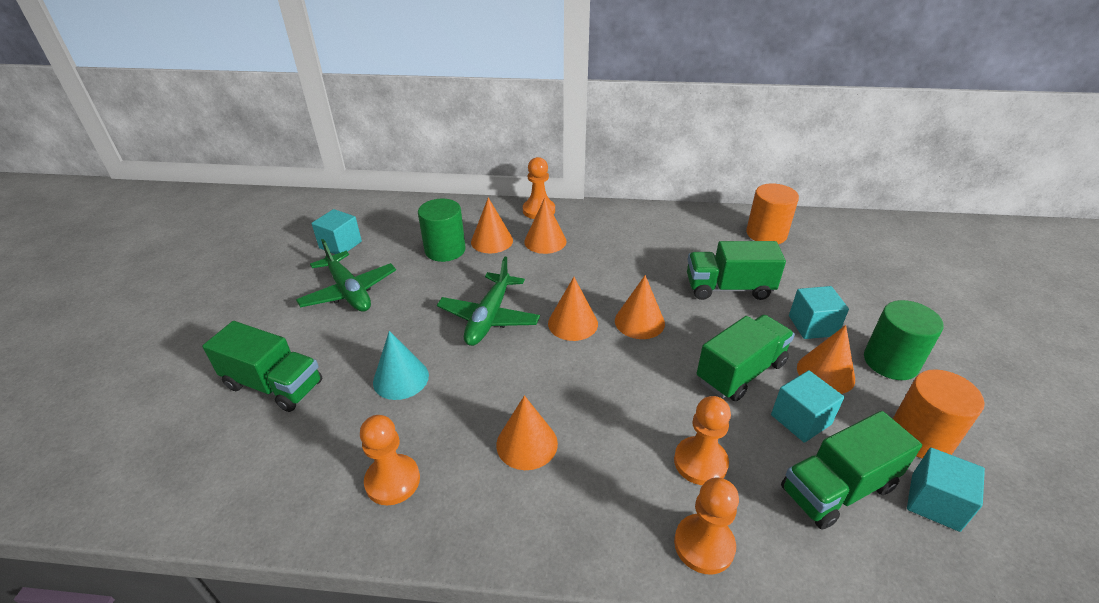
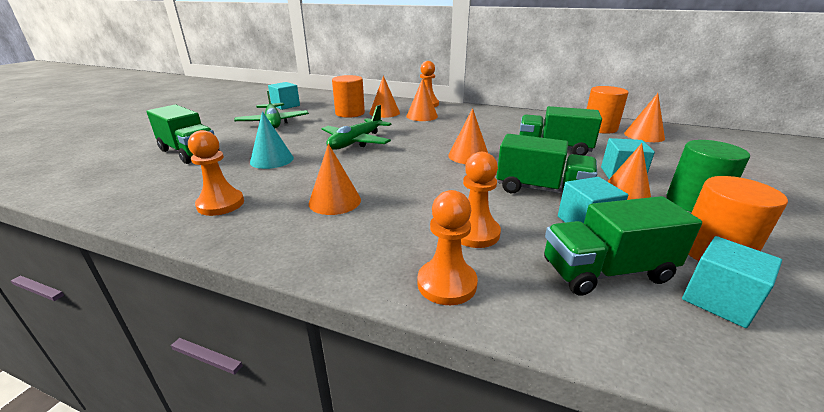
camera: 15 degrees right, 10 degrees down
green cylinder [418,199,466,262] -> orange cylinder [332,75,365,118]
orange cone [548,277,598,341] -> orange cone moved to [624,93,665,142]
green truck [697,315,795,401] -> green truck turned 45 degrees clockwise [496,134,597,194]

